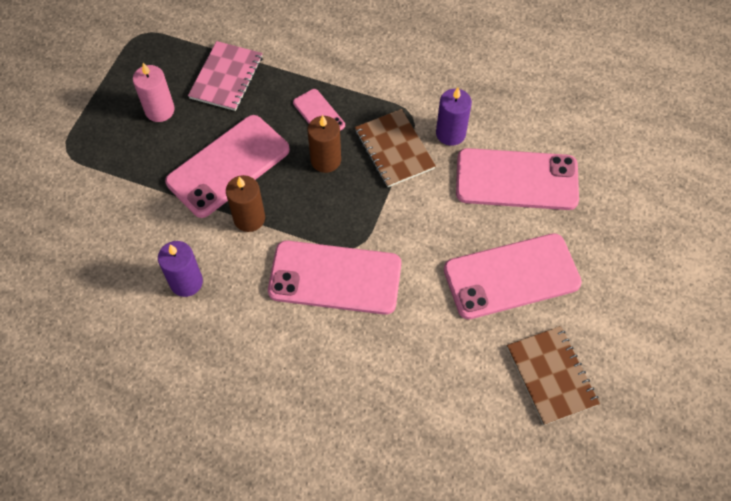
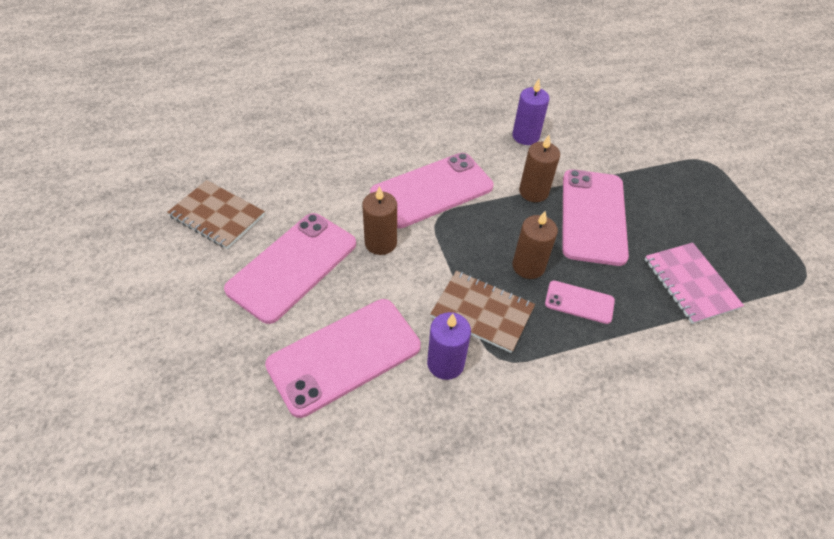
camera: 140 degrees right, 10 degrees down
pink candle [133,63,175,122] -> none
none -> brown candle [362,186,397,255]

